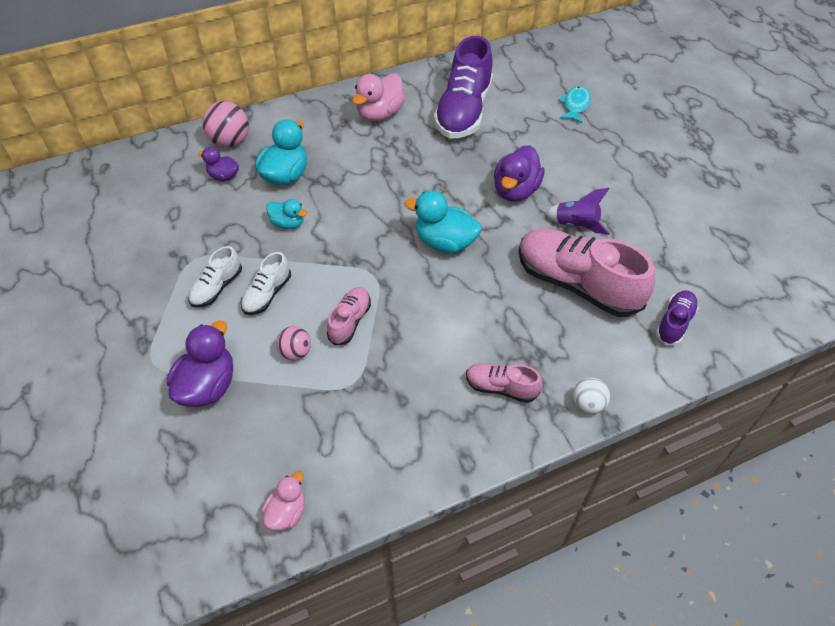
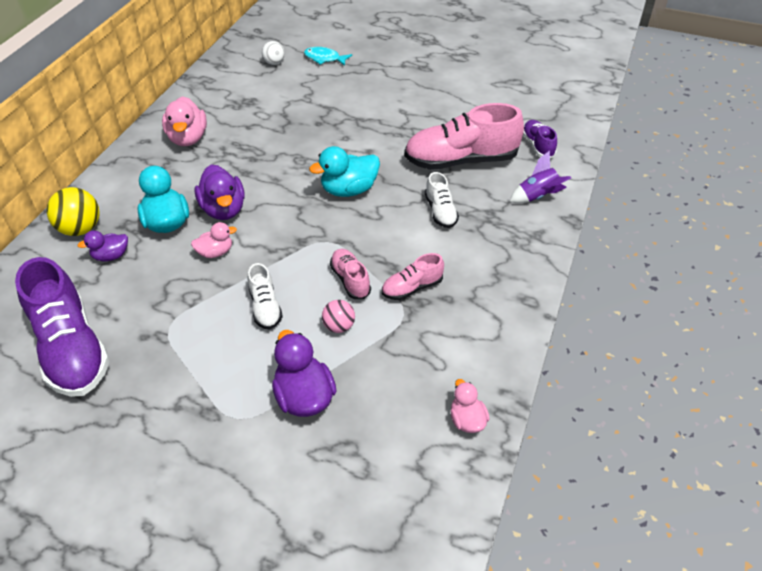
camera: 45 degrees left, 5 degrees down
white shoe [188,246,242,308] -> white shoe moved to [425,172,459,228]
pink ball [202,101,249,147] -> yellow ball [46,187,100,236]
turquoise duck [266,199,307,229] -> pink duck [191,222,237,258]
purple shoe [434,36,493,139] -> purple shoe moved to [15,257,110,397]
pink shoe [466,363,542,403] -> pink shoe moved to [382,253,444,300]
purple duck [494,145,545,202] -> purple duck moved to [195,165,245,220]
purple rocket [545,188,610,235] -> purple rocket moved to [510,151,571,203]
turquoise fish [558,86,591,123] -> turquoise fish turned 45 degrees counterclockwise [304,47,352,66]
white ball [573,378,610,414] -> white ball moved to [262,41,285,65]

